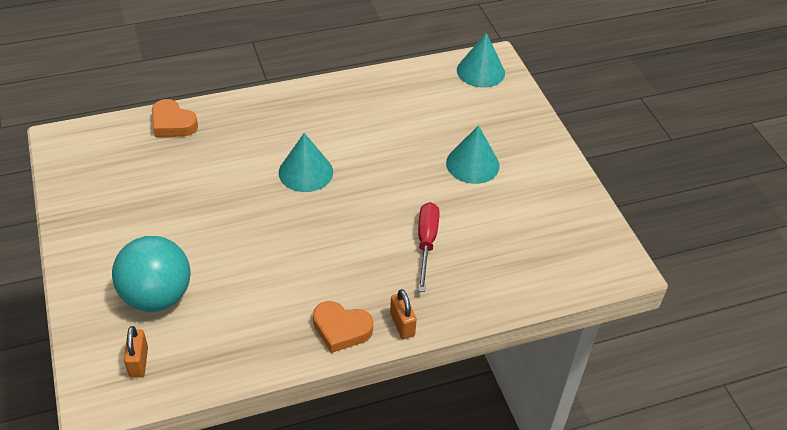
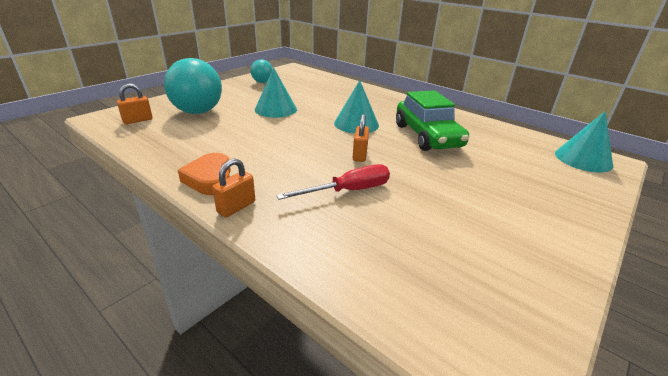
camera: 60 degrees right, 15 degrees down
orange heart [152,99,198,137] -> none
turquoise cone [446,125,500,184] -> turquoise cone moved to [255,67,297,118]
none -> turquoise ball [250,59,273,83]
none -> orange padlock [353,114,369,162]
none -> green car [396,90,469,151]

